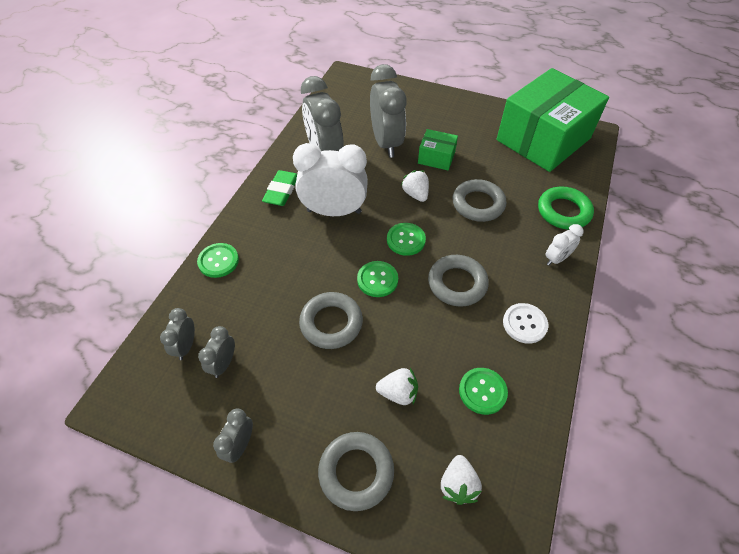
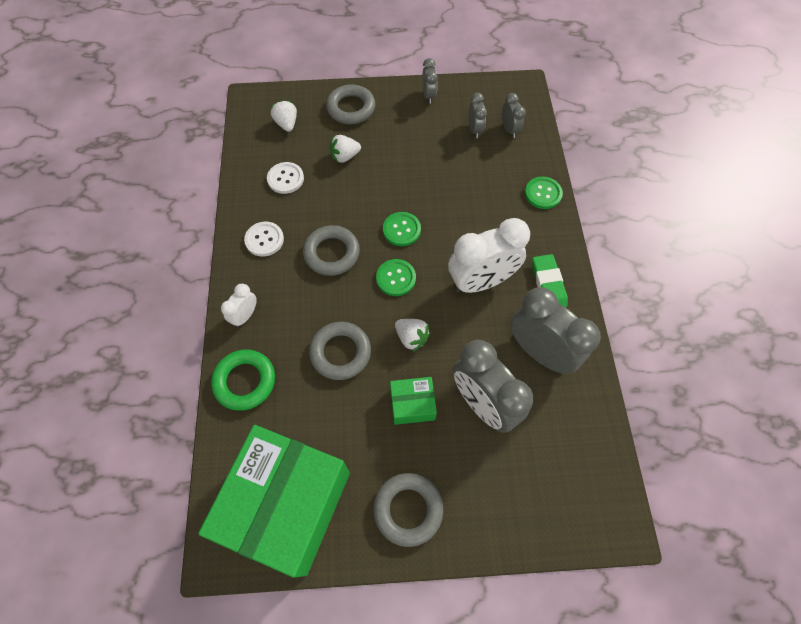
camera: 155 degrees right, 10 degrees up
grey ring [299,292,363,349] -> grey ring moved to [374,473,443,547]
green button [459,368,508,415] -> white button [267,162,304,194]

